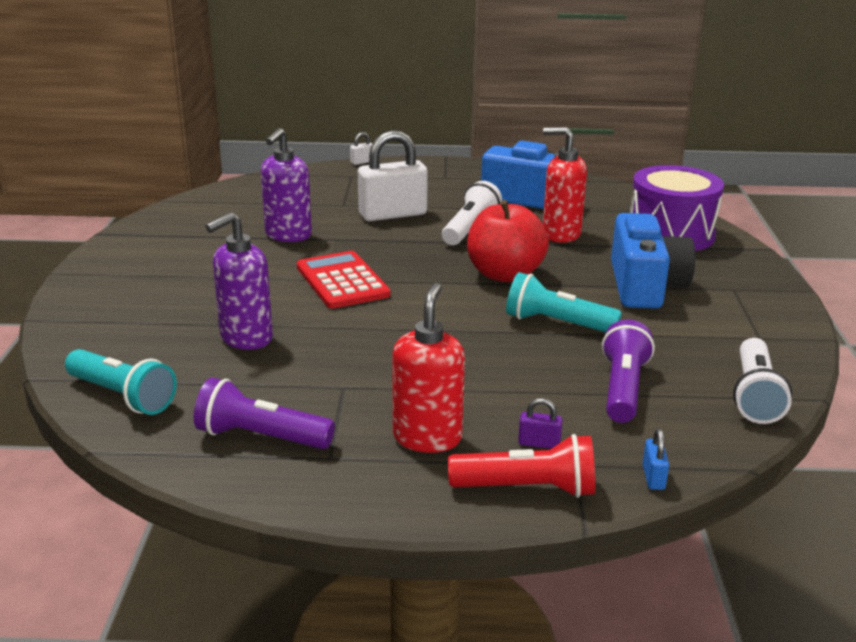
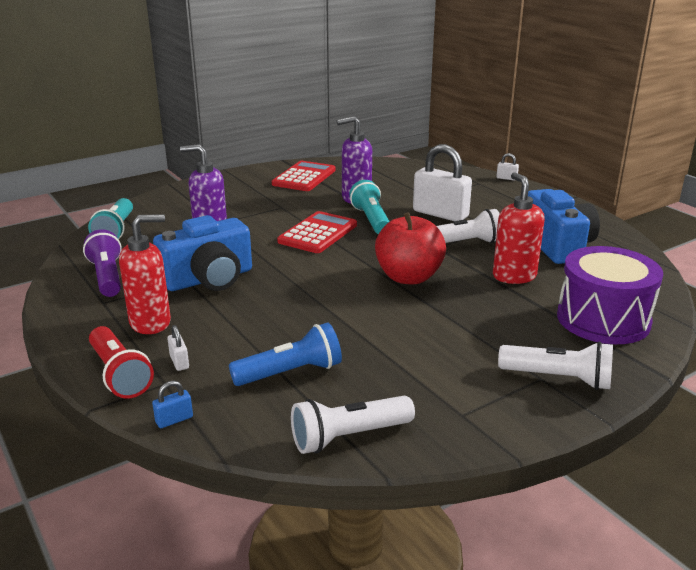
camera: 55 degrees right, 0 degrees up
turquoise flashlight [506,272,622,333] -> turquoise flashlight moved to [349,180,390,234]
purple padlock [518,398,562,449] -> white padlock [167,325,189,371]
purple flashlight [602,320,655,423] -> blue flashlight [229,323,342,386]
blue camera [611,213,695,309] -> blue camera moved to [153,215,252,291]
none -> red calculator [272,161,336,191]
none -> white flashlight [498,342,613,390]

